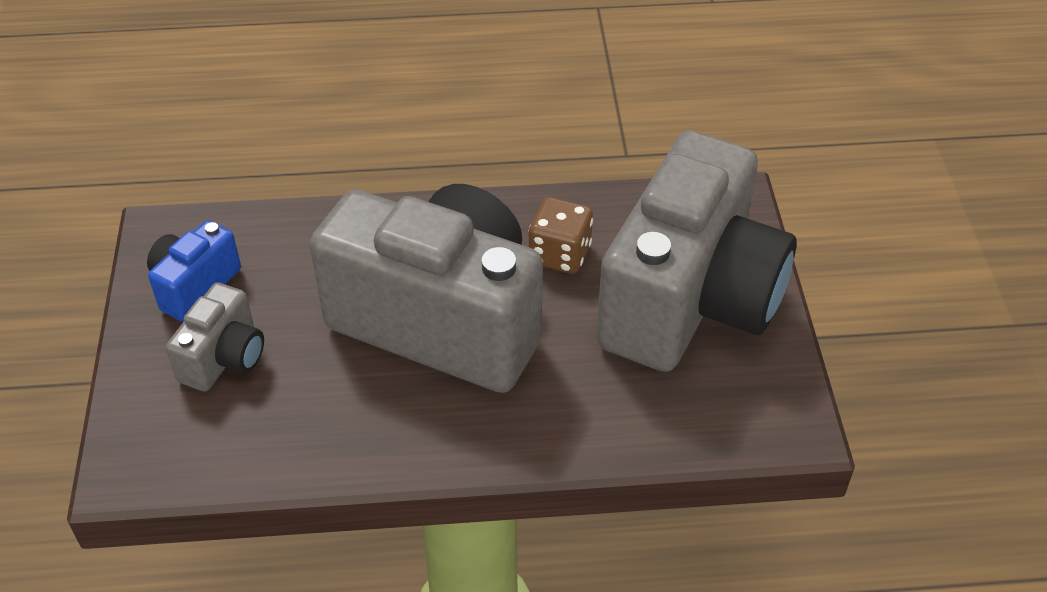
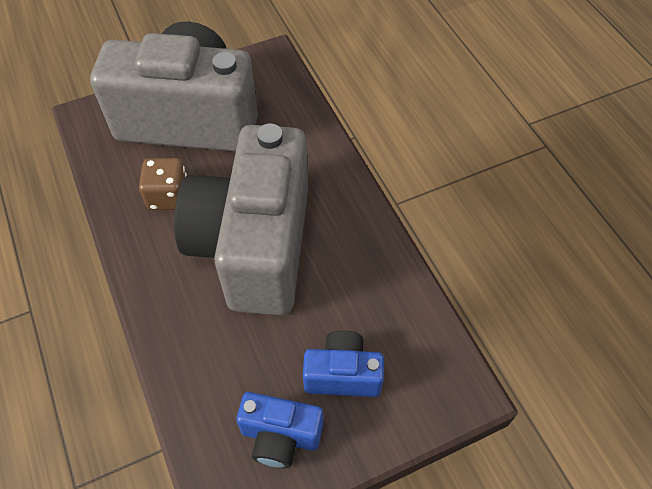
camera: 110 degrees left, 10 degrees up
grey camera [166,283,264,391] -> blue camera [303,330,384,397]

